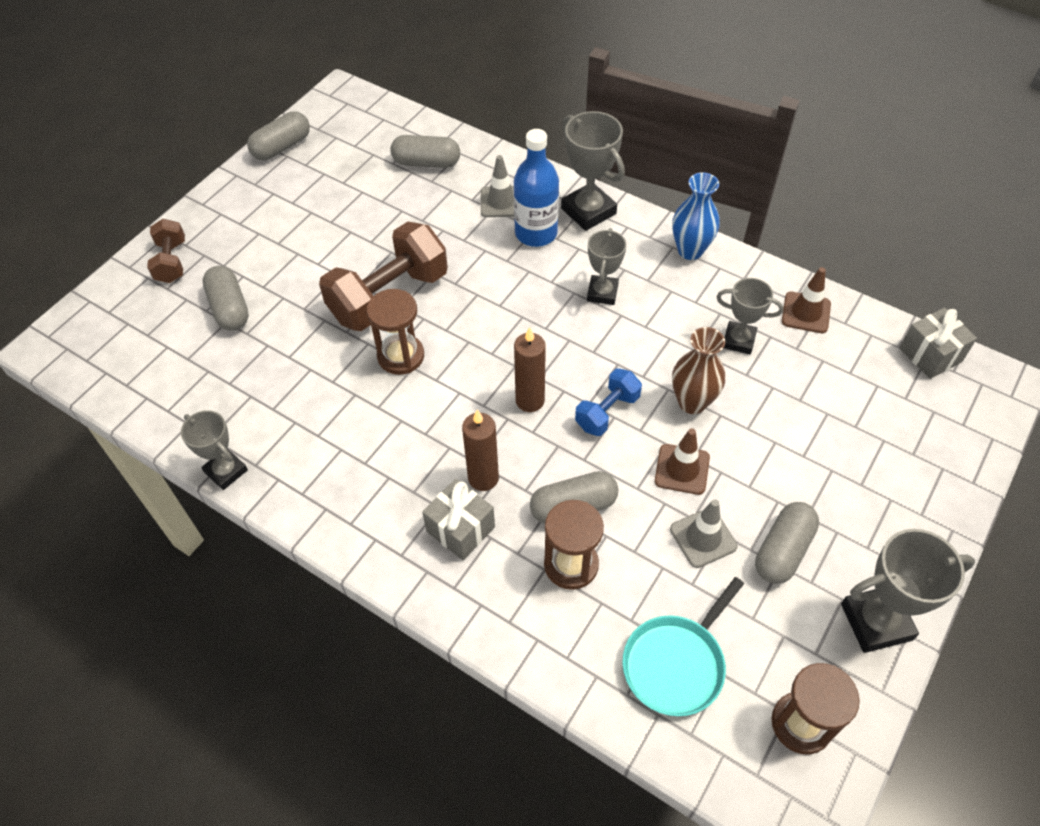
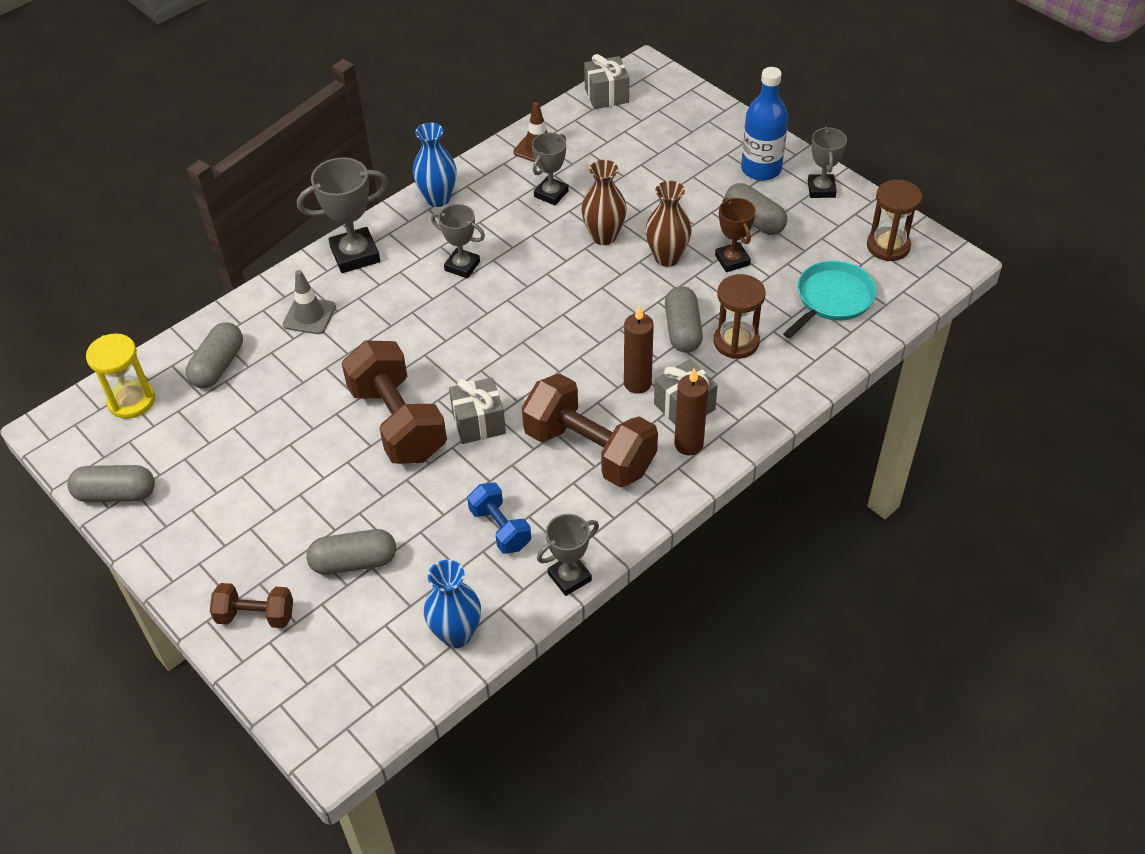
camera: 75 degrees left, 5 degrees down
grey capsule [247,111,310,160] -> grey capsule turned 60 degrees counterclockwise [67,465,155,502]
brown hourglass [367,289,424,375] -> grey gift [449,377,506,444]
blue bottle [514,129,559,247] -> blue bottle moved to [741,67,788,181]
brown candle [514,327,546,412] -> brown candle moved to [674,368,708,455]
blue dumbbell [575,368,642,436] -> blue dumbbell moved to [467,483,531,554]
turquoise pan [622,577,744,716] -> turquoise pan turned 105 degrees counterclockwise [783,260,877,338]
brown traffic cone [655,428,710,495] -> brown vase [645,181,691,267]
grey traffic cone [670,499,738,568] -> brown trophy [715,198,756,272]
grey trophy [841,529,975,653] -> grey trophy [808,127,847,198], size x0.65
none -> yellow hourglass [86,333,155,419]
none -> blue vase [424,560,481,648]
none -> brown dumbbell [522,374,658,487]

